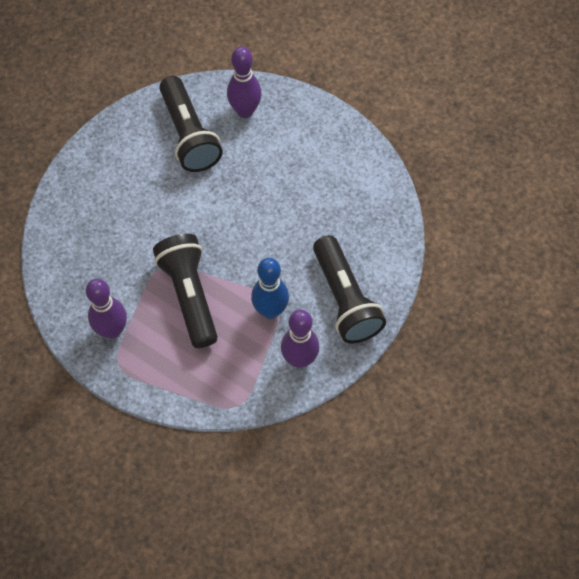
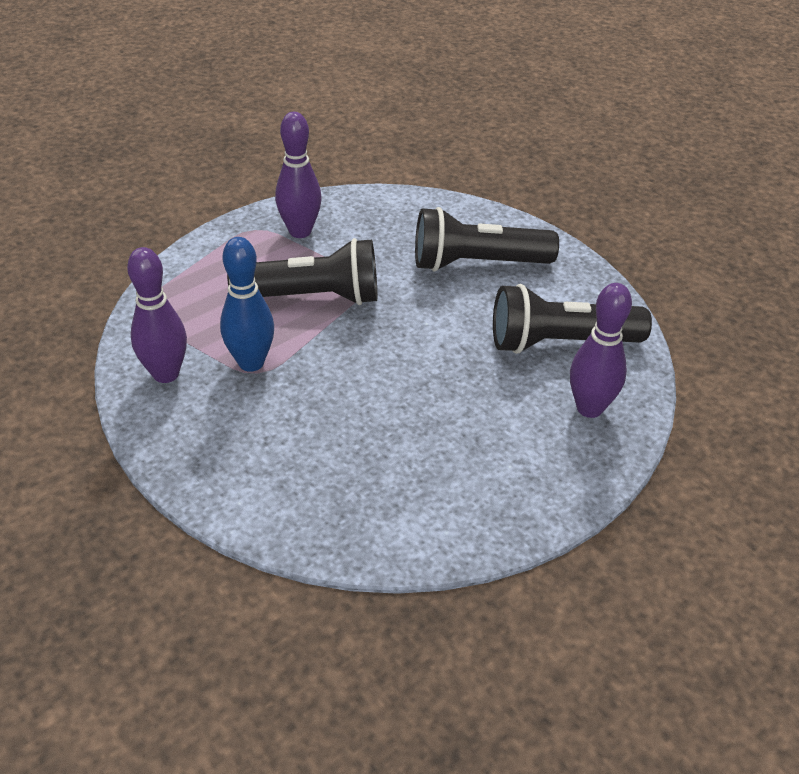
camera: 105 degrees right, 20 degrees down
black flashlight [313,235,386,344] -> black flashlight moved to [415,207,559,272]

